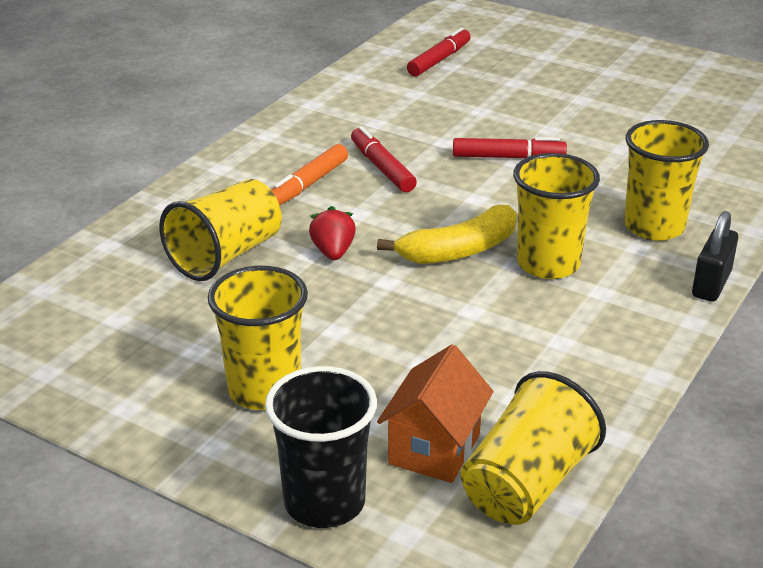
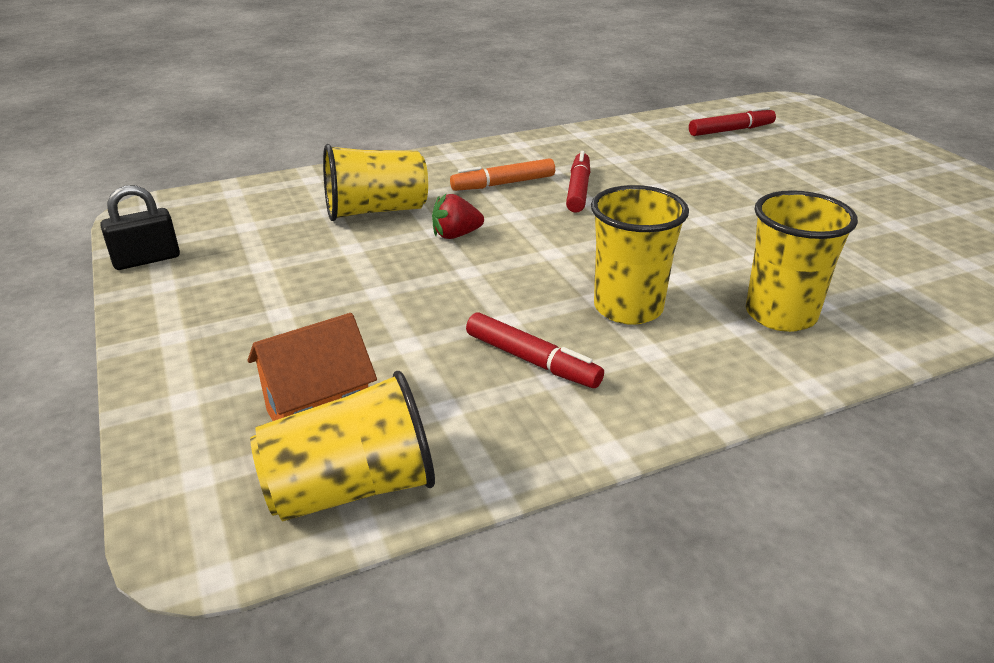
camera: 35 degrees right, 0 degrees up
yellow cup [208,266,308,410] -> none
black cup [265,366,377,528] -> none
red strawberry [309,206,356,260] -> red strawberry turned 135 degrees counterclockwise [432,194,484,239]
yellow banana [377,205,517,264] -> none
red marker [453,137,567,158] -> red marker moved to [466,312,604,388]
black padlock [692,211,738,302] -> black padlock moved to [100,185,180,270]

